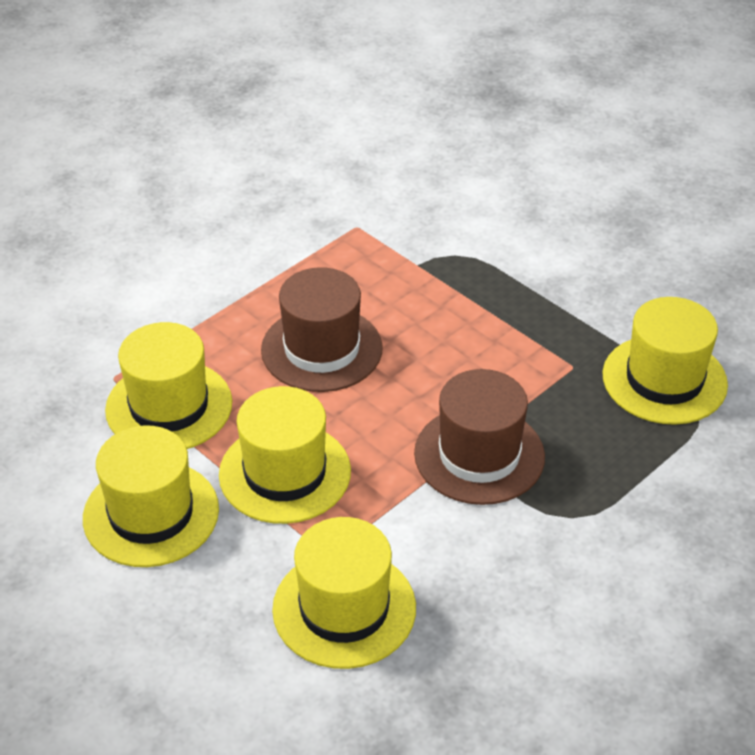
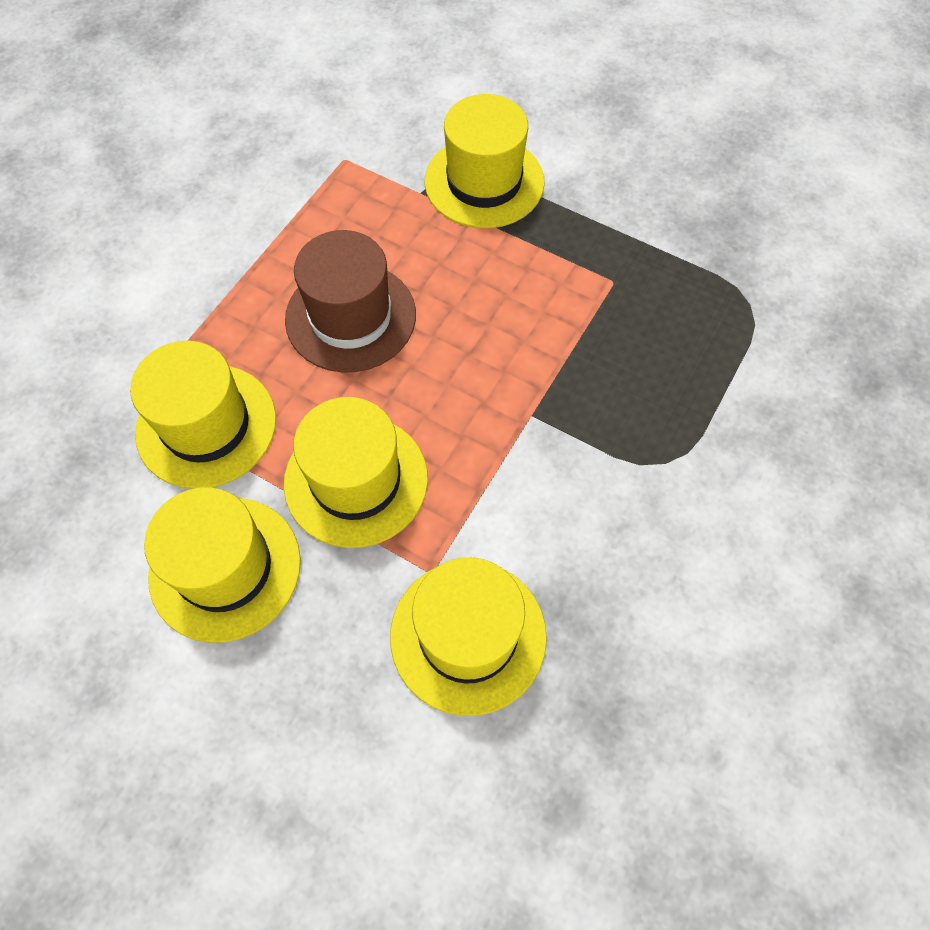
camera: 15 degrees left, 20 degrees up
brown hat [414,369,545,505] -> none
yellow hat [602,297,728,425] -> yellow hat moved to [425,94,544,228]

